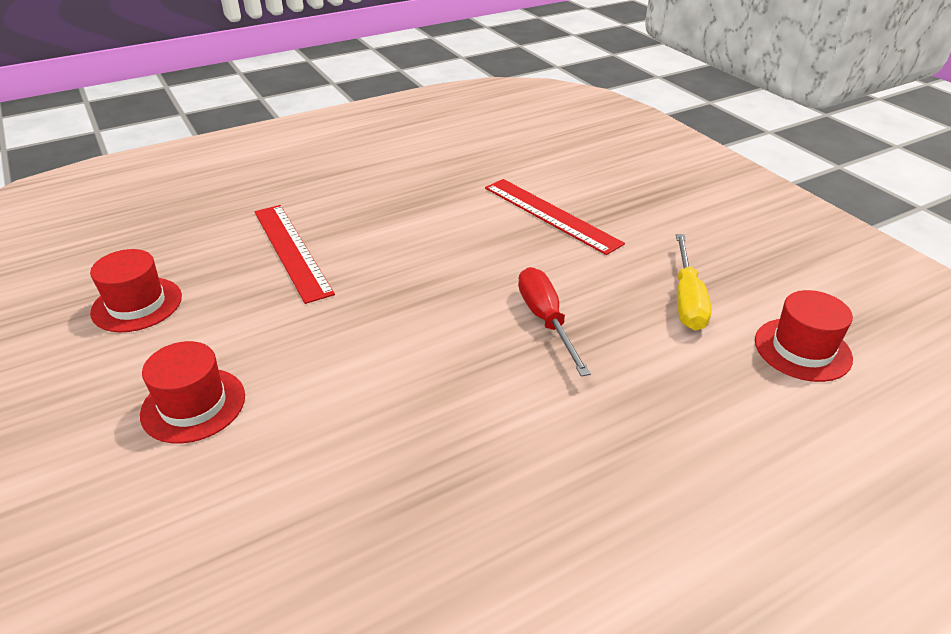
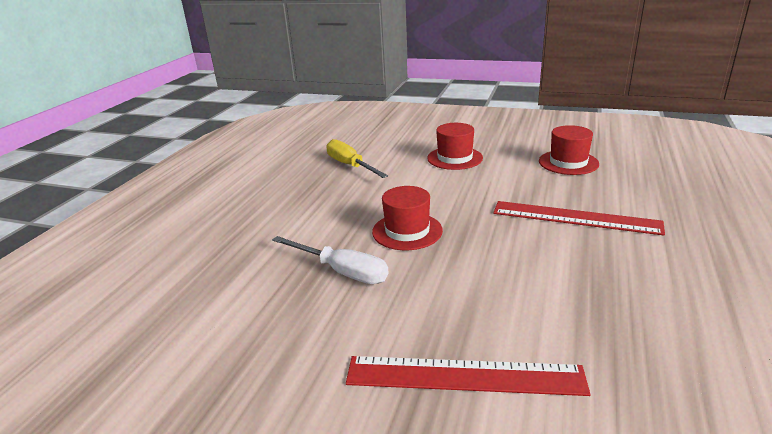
camera: 140 degrees right, 10 degrees down
red screwdriver [518,267,591,377] -> white screwdriver [272,236,389,284]
yellow screwdriver [676,234,712,331] -> yellow screwdriver moved to [326,139,388,178]
red hat [755,290,853,382] -> red hat moved to [372,186,443,250]

